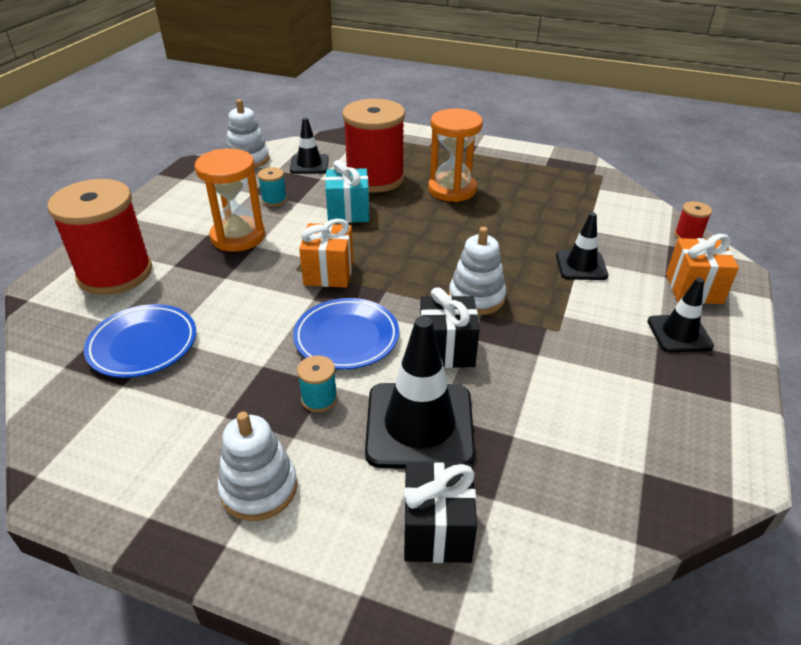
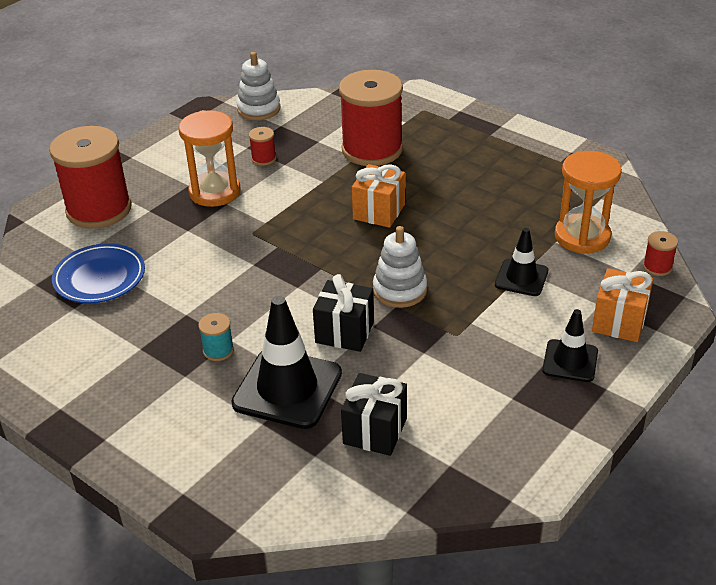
camera: 20 degrees right, 0 degrees up
white stacking toy [218,412,297,521] -> none
turquoise spool [258,167,287,207] -> red spool [249,127,276,166]
black traffic cone [290,118,329,174] -> none
blue plate [293,298,399,370] -> none
orange gift [299,218,353,288] -> orange gift moved to [352,164,405,228]
turquoise gift [325,160,369,223] -> none
black gift [404,462,477,563] -> black gift moved to [341,373,407,456]
orange hourglass [428,109,483,202] -> orange hourglass moved to [555,151,622,254]

